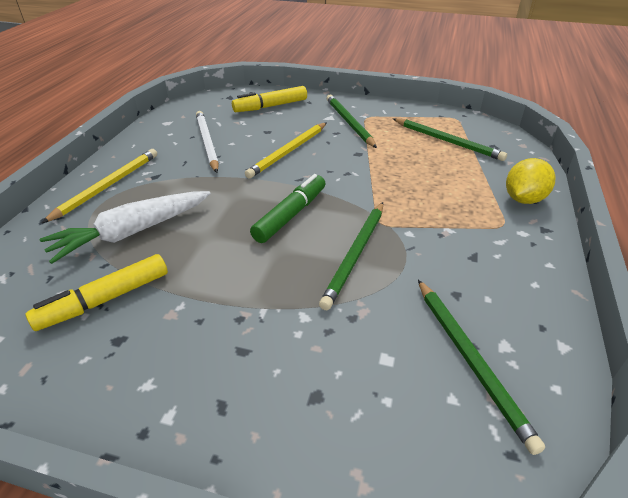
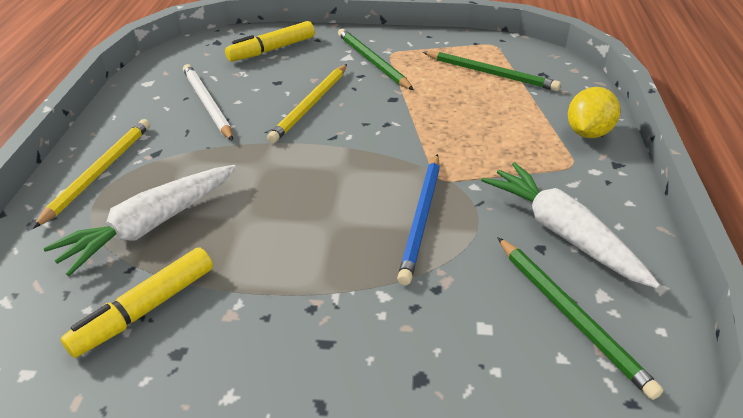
camera: 10 degrees left, 0 degrees up
green marker [250,174,325,243] -> none
green pencil [319,202,383,310] -> blue pencil [397,154,440,285]
none -> white carrot [481,162,660,288]

